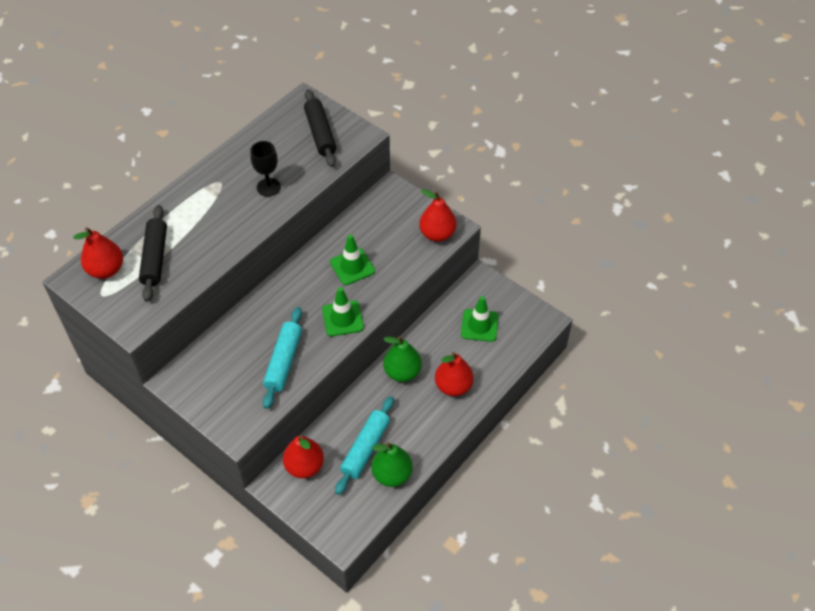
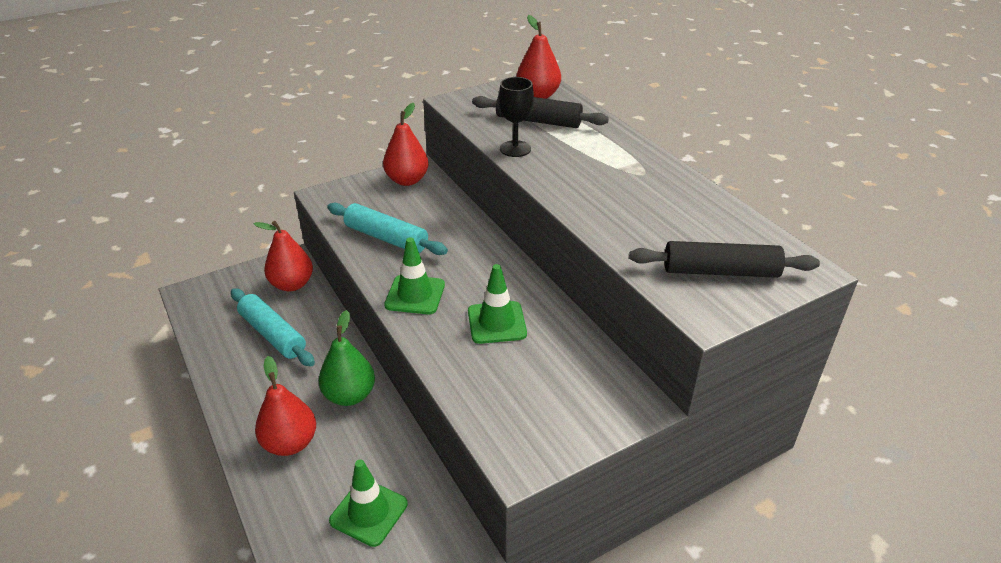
camera: 110 degrees right, 15 degrees down
black goblet [250,141,281,197] -> black goblet moved to [499,77,534,157]
green pear [371,442,413,487] -> none
red pear [419,189,457,242] -> red pear moved to [383,103,429,186]

